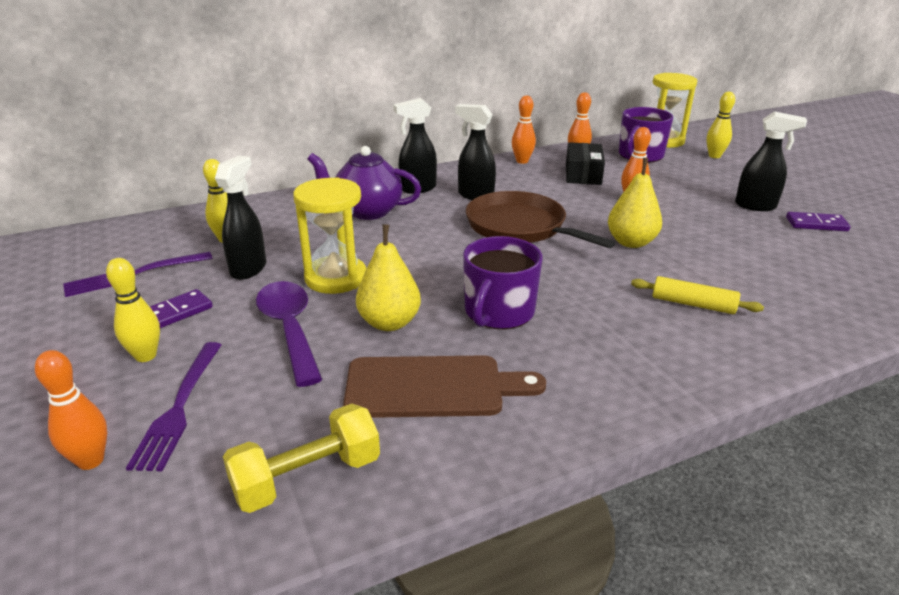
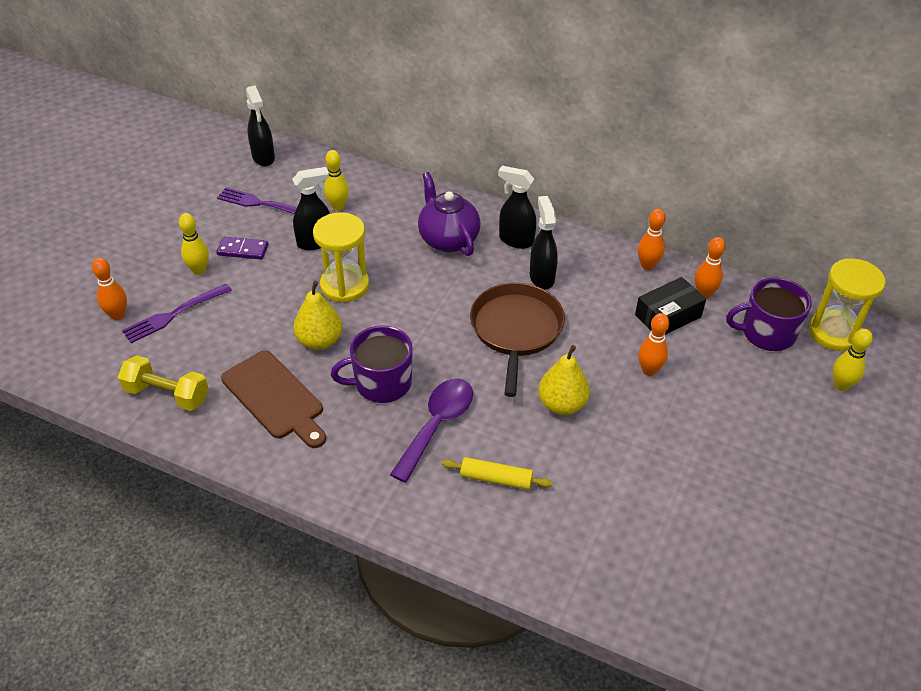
camera: 50 degrees right, 15 degrees up
purple spoon [256,281,323,387] -> purple spoon moved to [390,379,473,483]
yellow rolling pin [631,276,764,314] -> yellow rolling pin turned 60 degrees counterclockwise [442,457,552,490]
black spray bottle [735,111,807,211] -> black spray bottle moved to [246,85,275,166]
purple domino [786,212,851,231] -> none

